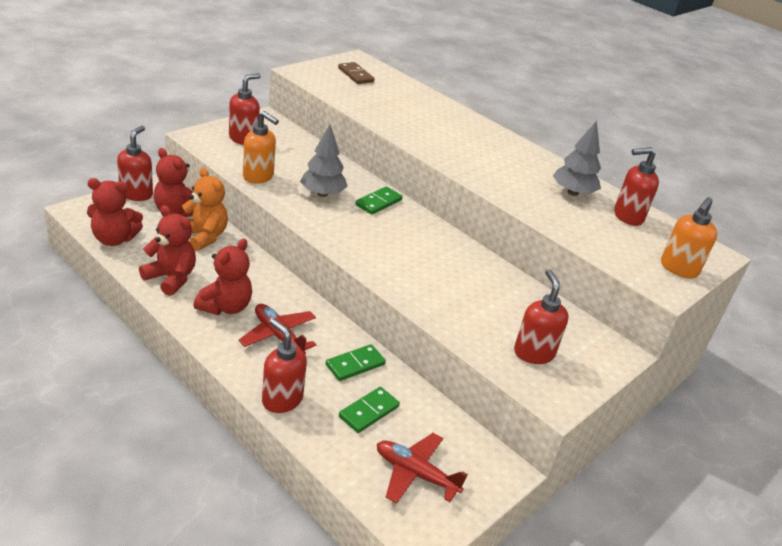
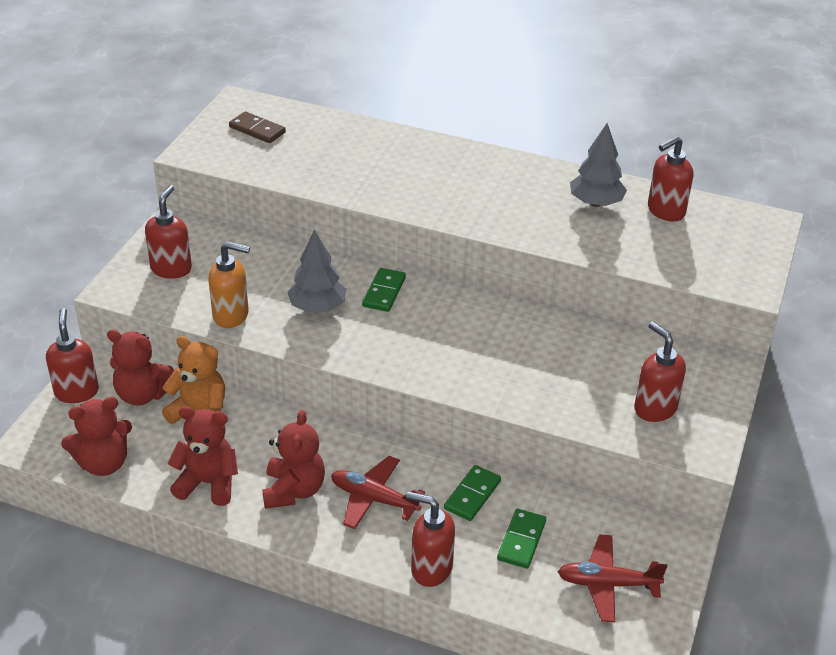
camera: 20 degrees left, 5 degrees up
orange soap dispenser [661,197,717,278] -> none

